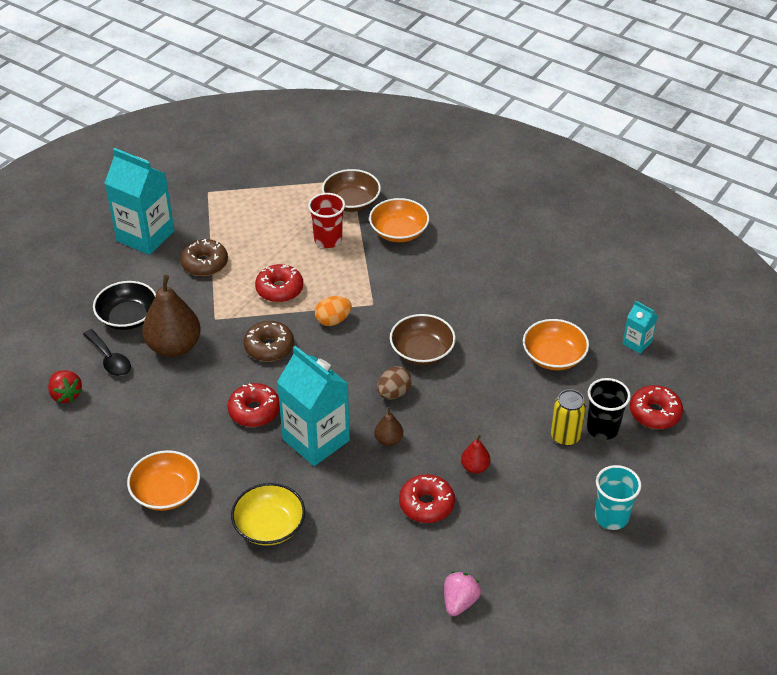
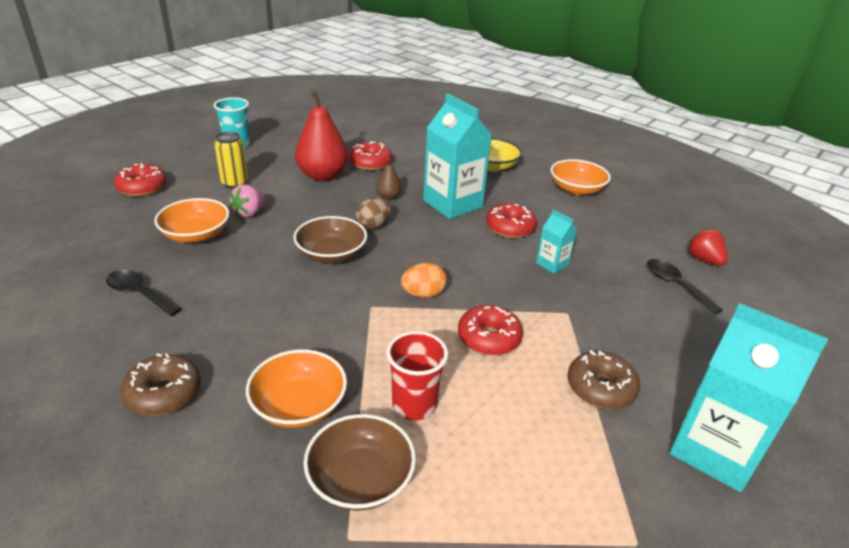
camera: 175 degrees left, 10 degrees down
black bowl [93,281,156,330] -> none
brown pear [142,275,201,357] -> none
brown donut [244,321,294,362] -> brown donut moved to [120,353,201,416]
pink strawberry [444,571,481,616] -> pink strawberry moved to [229,184,266,218]
red pear [461,435,490,474] -> red pear [295,91,348,181], size x2.11
black cup [587,378,631,440] -> none
turquoise carton [623,301,658,354] -> turquoise carton moved to [536,209,577,274]
none -> black spoon [106,270,182,316]

